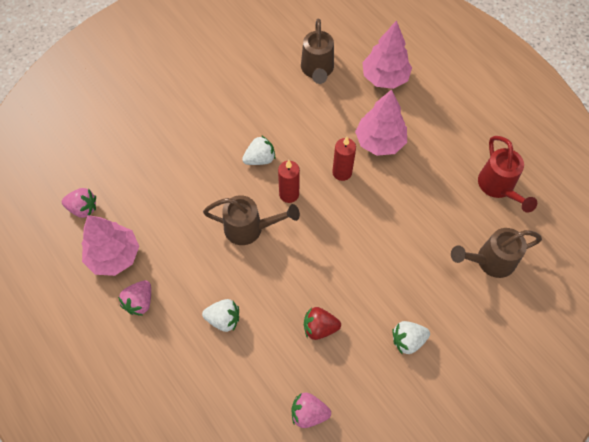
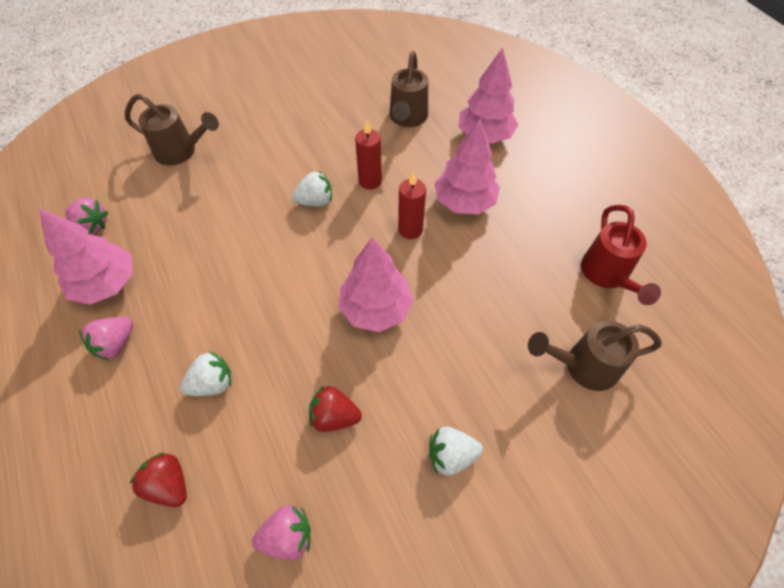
camera: 10 degrees right, 5 degrees down
white strawberry [202,299,239,332] -> white strawberry turned 45 degrees counterclockwise [180,351,231,396]
brown watering can [203,195,300,245] -> brown watering can moved to [125,93,219,166]
red candle [278,160,300,203] -> red candle moved to [355,121,382,190]
pink strawberry [292,393,331,428] -> pink strawberry turned 150 degrees clockwise [252,505,311,560]
none -> red strawberry [130,452,187,507]
none -> pink tree [339,237,413,332]

